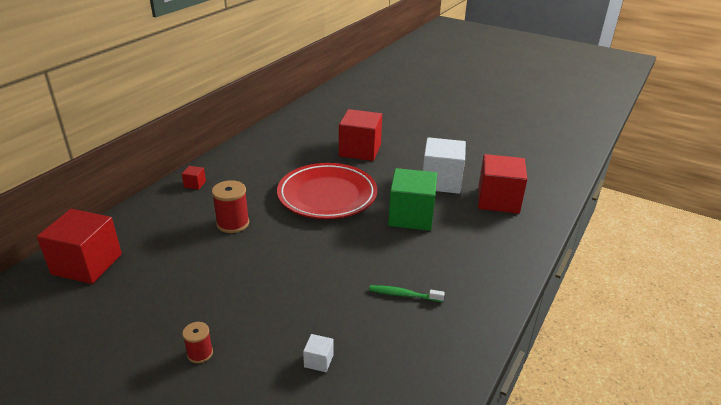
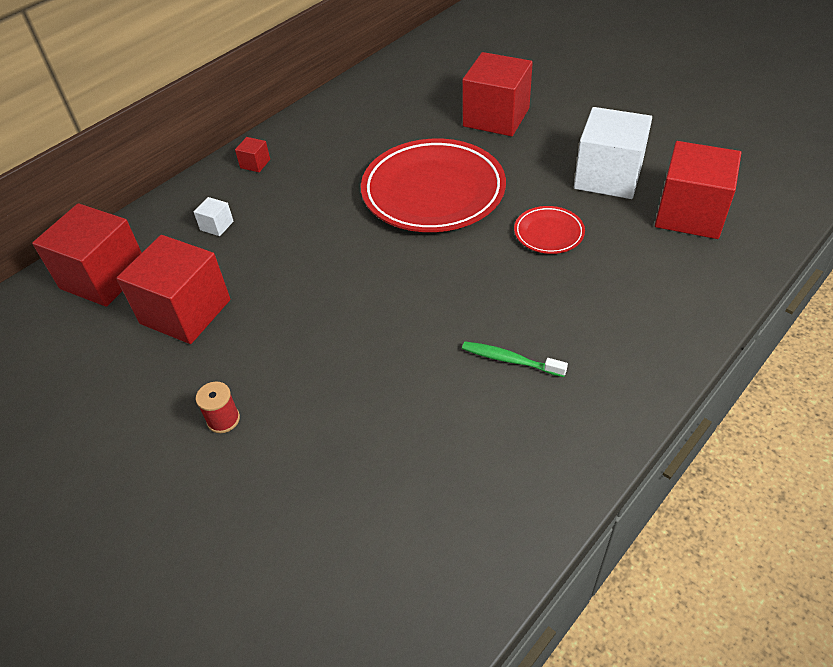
camera: 15 degrees right, 15 degrees up
red spool [212,180,250,233] -> none
white cube [303,334,334,372] -> white cube moved to [194,197,234,236]
green cube [388,168,437,231] -> red plate [514,206,585,254]
none -> red cube [116,235,230,344]

